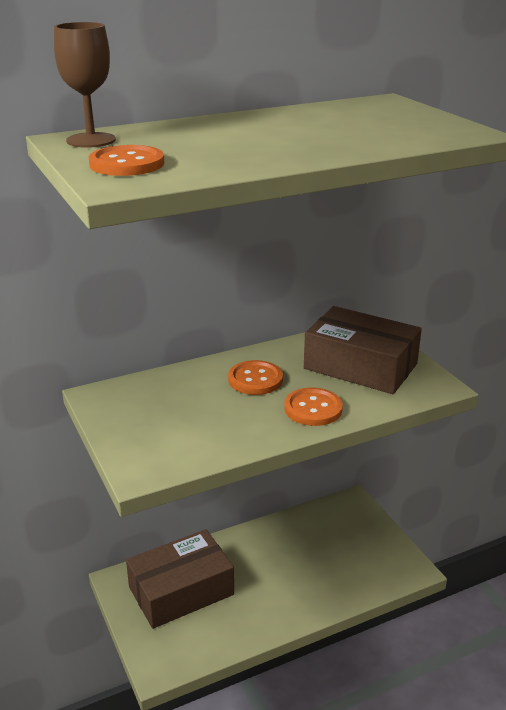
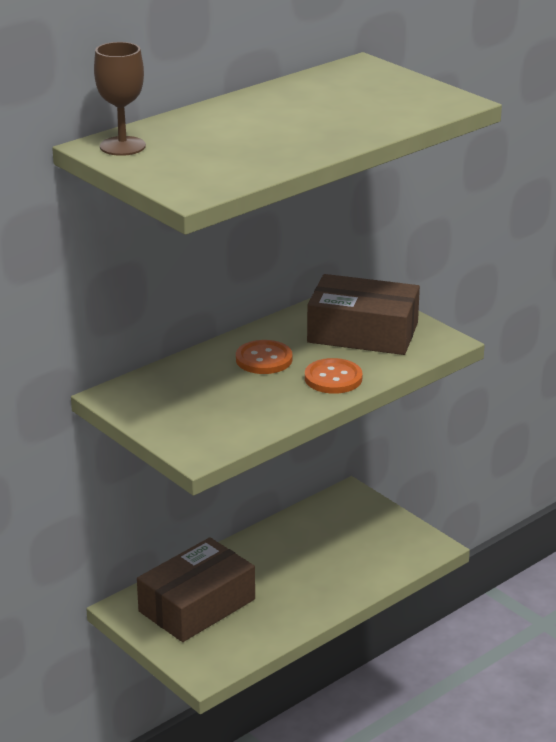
camera: 15 degrees left, 0 degrees up
orange button [89,145,164,176] -> none

